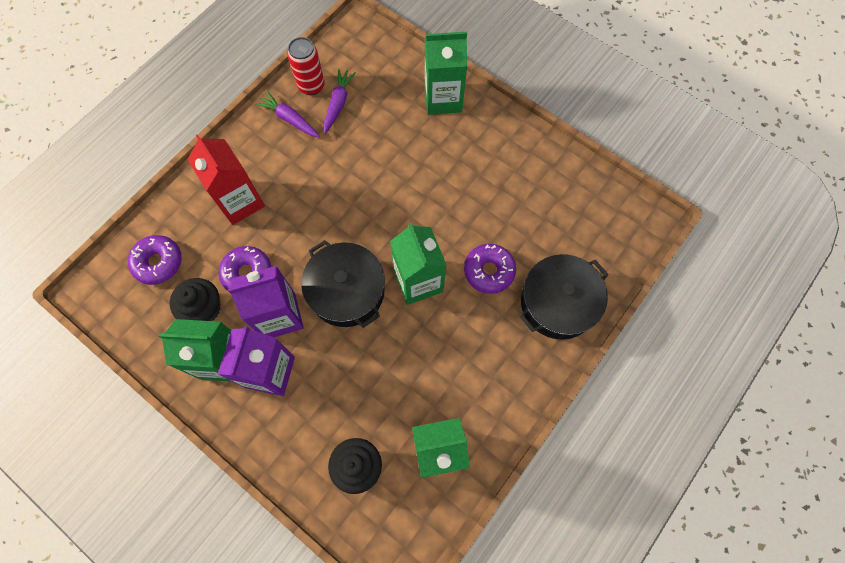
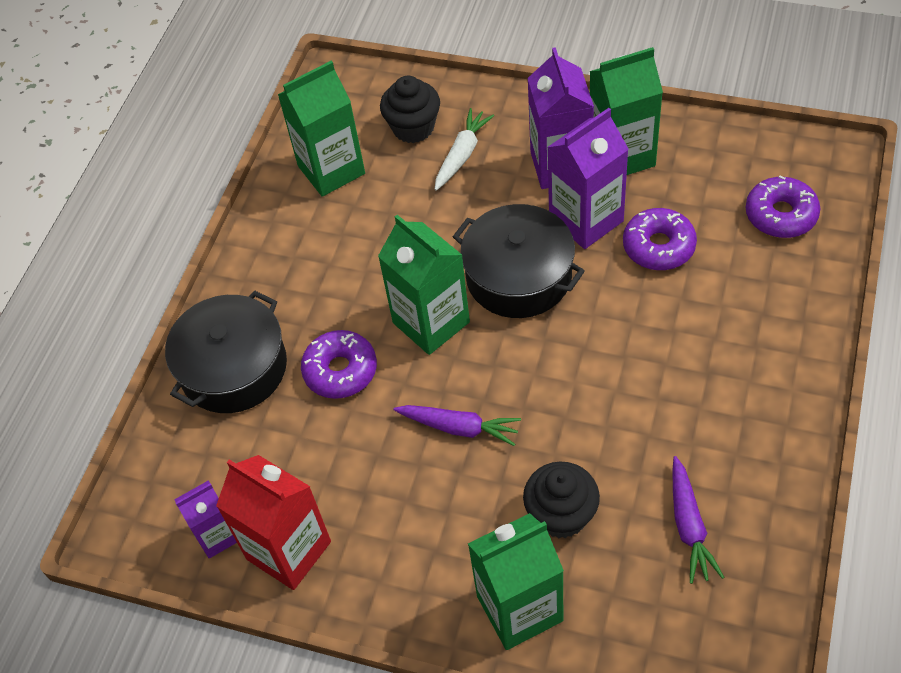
camera: 165 degrees right, 15 degrees down
black cupcake [170,278,220,321] -> black cupcake moved to [523,462,600,538]
red carton [187,134,265,225] -> red carton moved to [216,455,331,590]
purple carrot [255,91,320,137] -> purple carrot moved to [394,405,521,446]
red can [287,37,325,95] -> none
none -> purple carton [174,480,237,558]
none -> white carrot [435,108,494,191]

